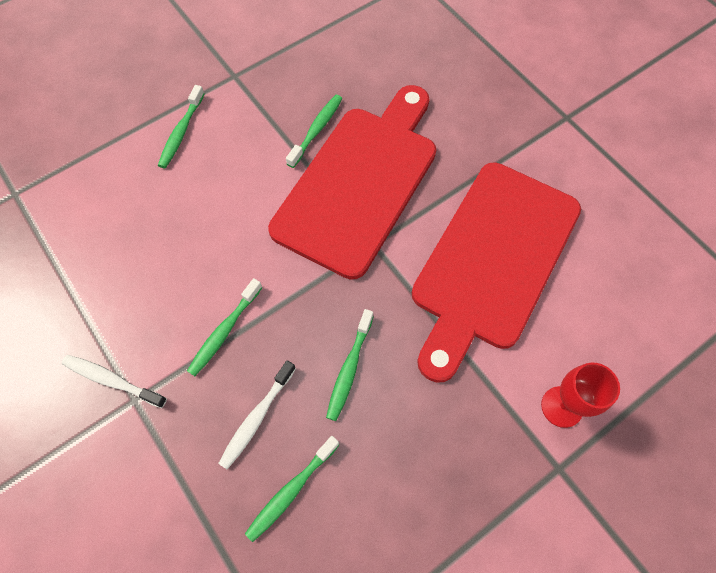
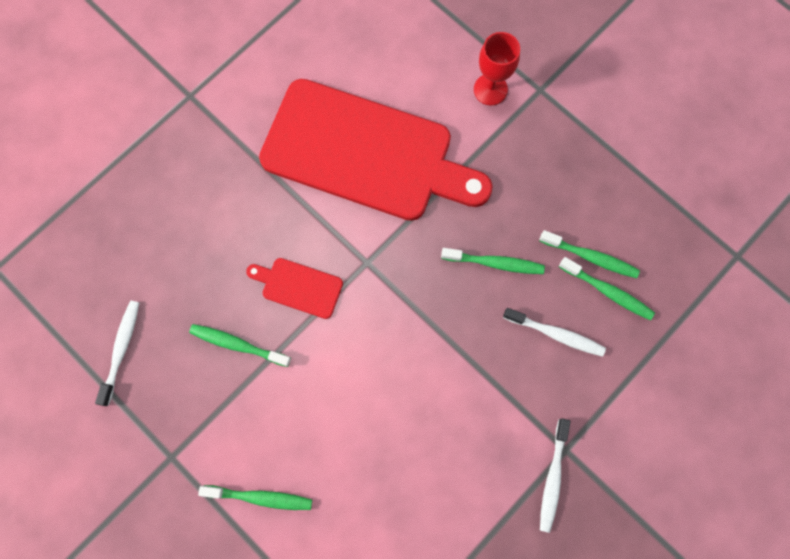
camera: 100 degrees left, 10 degrees up
green toothbrush [187,278,263,376] -> green toothbrush moved to [539,230,640,278]
red cutting board [268,85,436,280] -> red cutting board [246,258,343,319], size x0.40
none -> white toothbrush [95,301,139,406]

